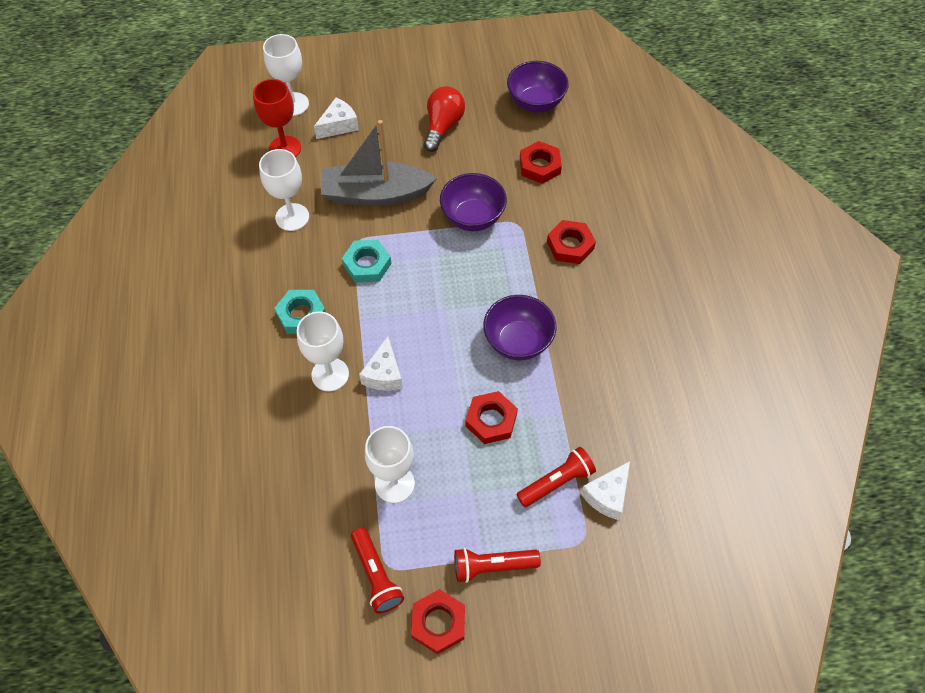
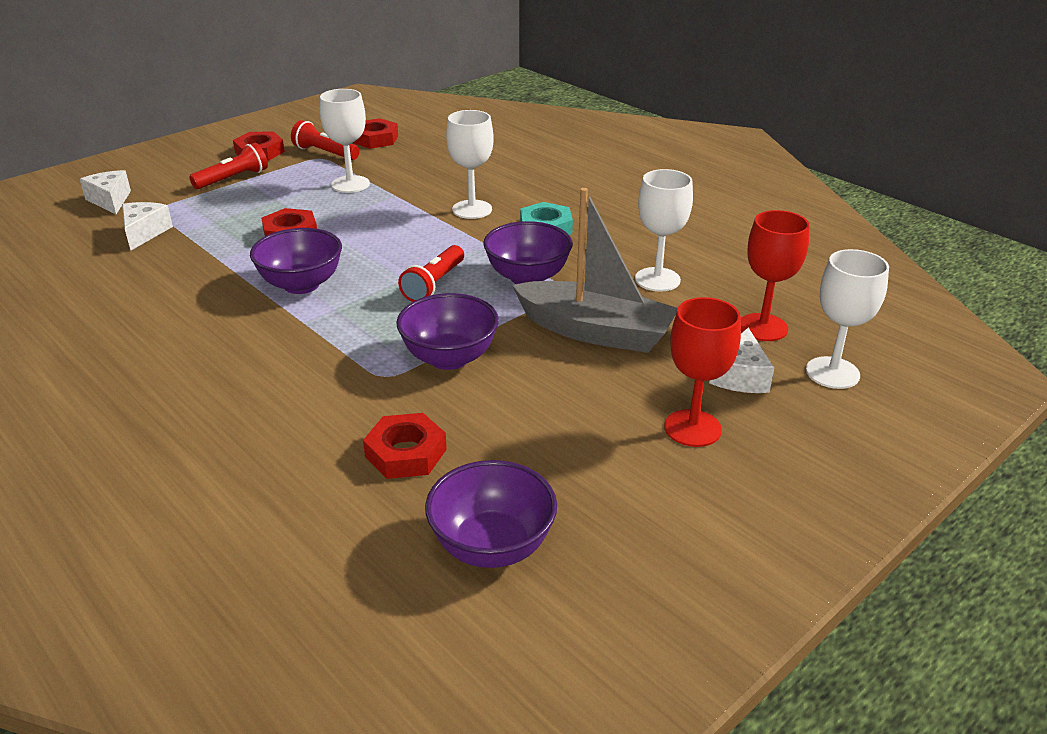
camera: 145 degrees right, 25 degrees down
grey boat [321,120,437,206] -> grey boat turned 60 degrees clockwise [512,188,678,353]
turquoise nut [342,240,391,283] -> purple bowl [483,221,573,284]
white cheese [359,336,403,391] -> white cheese moved to [80,170,131,214]
red light bulb [424,86,465,152] -> none
red flashlight [517,447,596,507] -> red flashlight moved to [398,245,464,302]
red nut [547,220,596,264] -> red nut moved to [353,118,398,149]
none -> red goblet [664,297,741,447]

